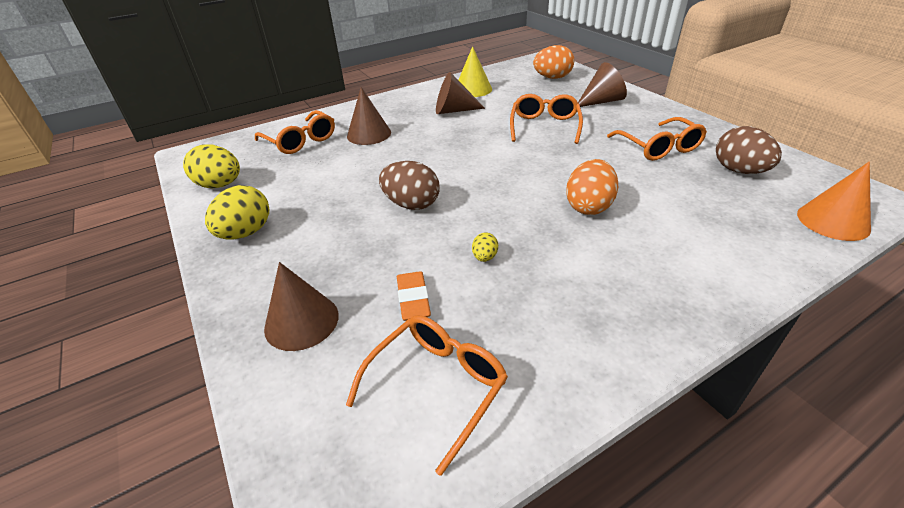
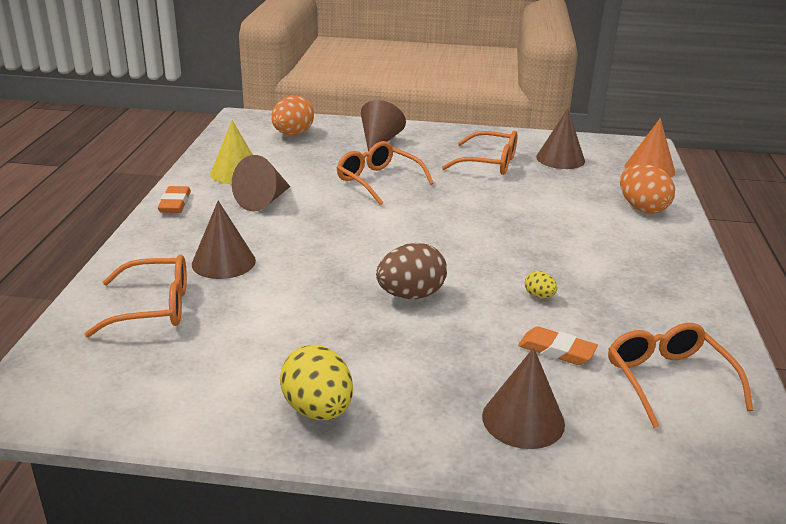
camera: 55 degrees left, 10 degrees down
yellow egg [183,144,240,188] -> none
orange egg [566,159,618,215] -> orange egg moved to [620,164,675,213]
brown egg [716,126,782,174] -> brown cone [536,109,585,169]
none -> orange eraser [158,186,191,213]

